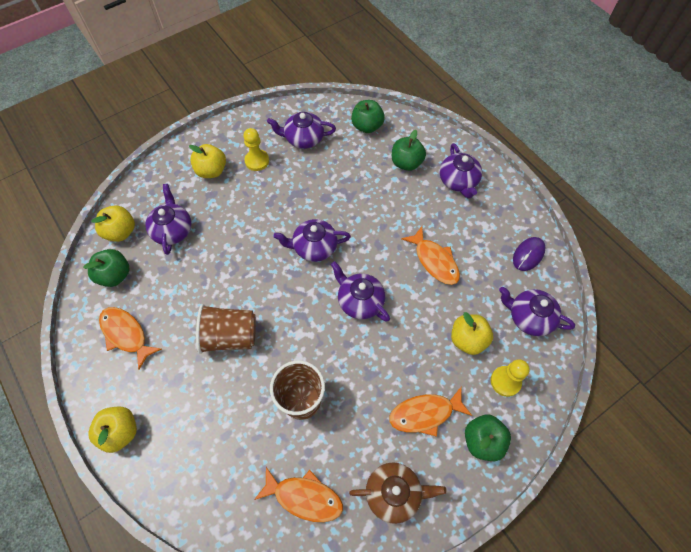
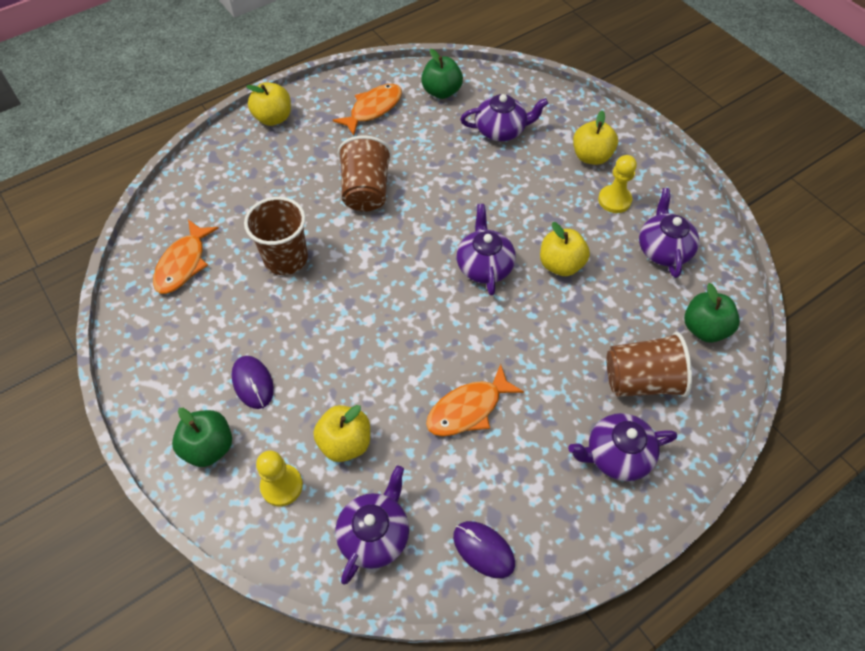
camera: 90 degrees right, 5 degrees down
yellow apple [91,206,135,242] -> yellow apple moved to [540,222,590,276]
purple teapot [331,261,390,322] -> none
brown teapot [349,462,447,524] -> none
orange fish [389,387,472,437] -> purple mouse [231,356,274,409]
green apple [392,130,426,171] -> brown cup [607,332,692,397]

